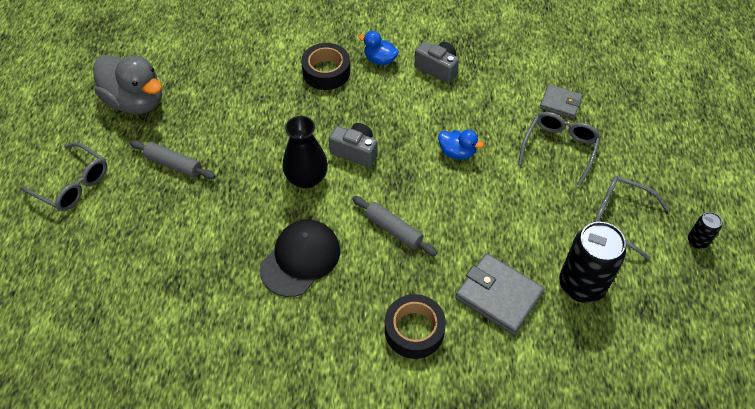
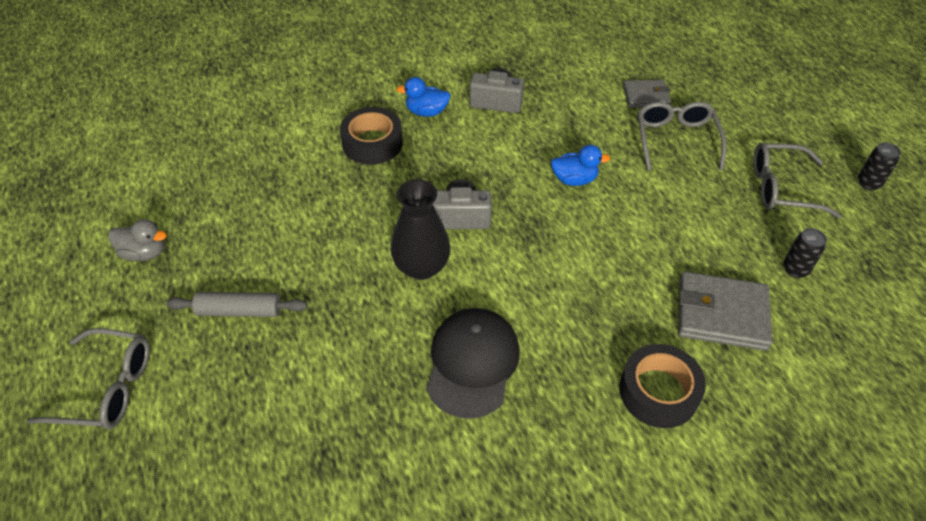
camera: 25 degrees left, 5 degrees down
grey duck [93,55,162,114] -> grey duck [108,219,167,261], size x0.50
grey rolling pin [352,196,437,256] -> none
black can [559,222,626,303] -> black can [783,228,827,278], size x0.47

